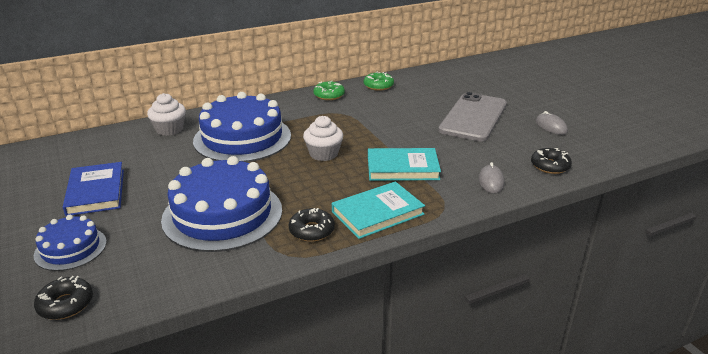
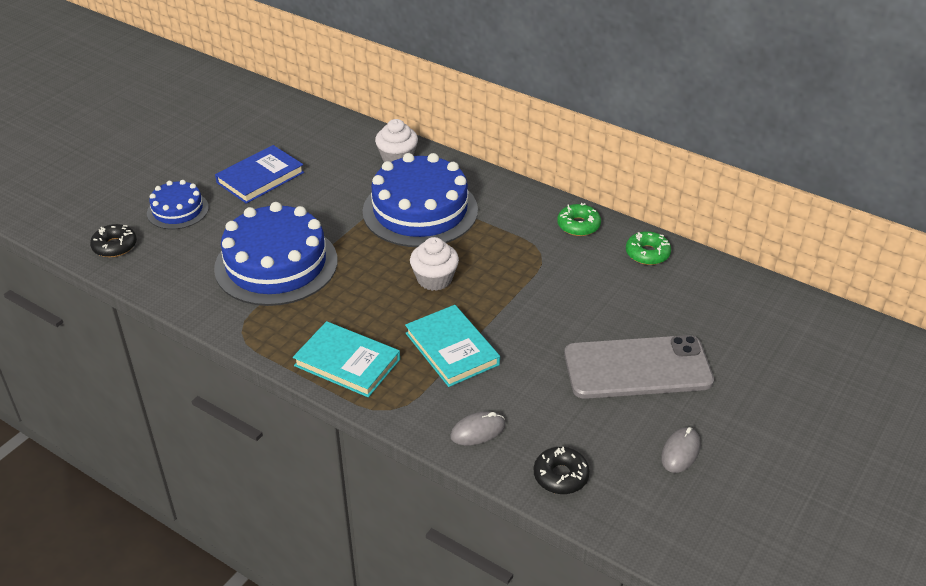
camera: 60 degrees right, 10 degrees up
black donut [289,208,335,242] -> none

